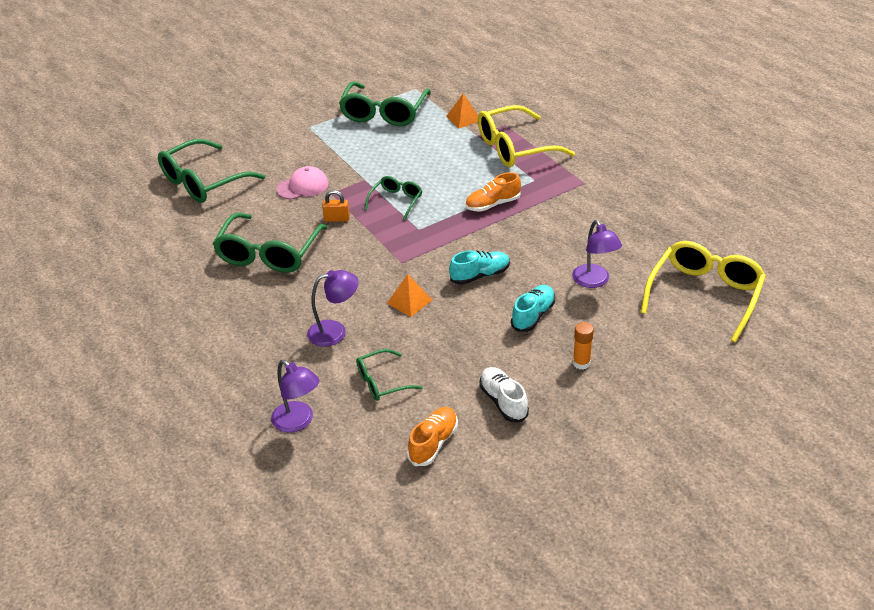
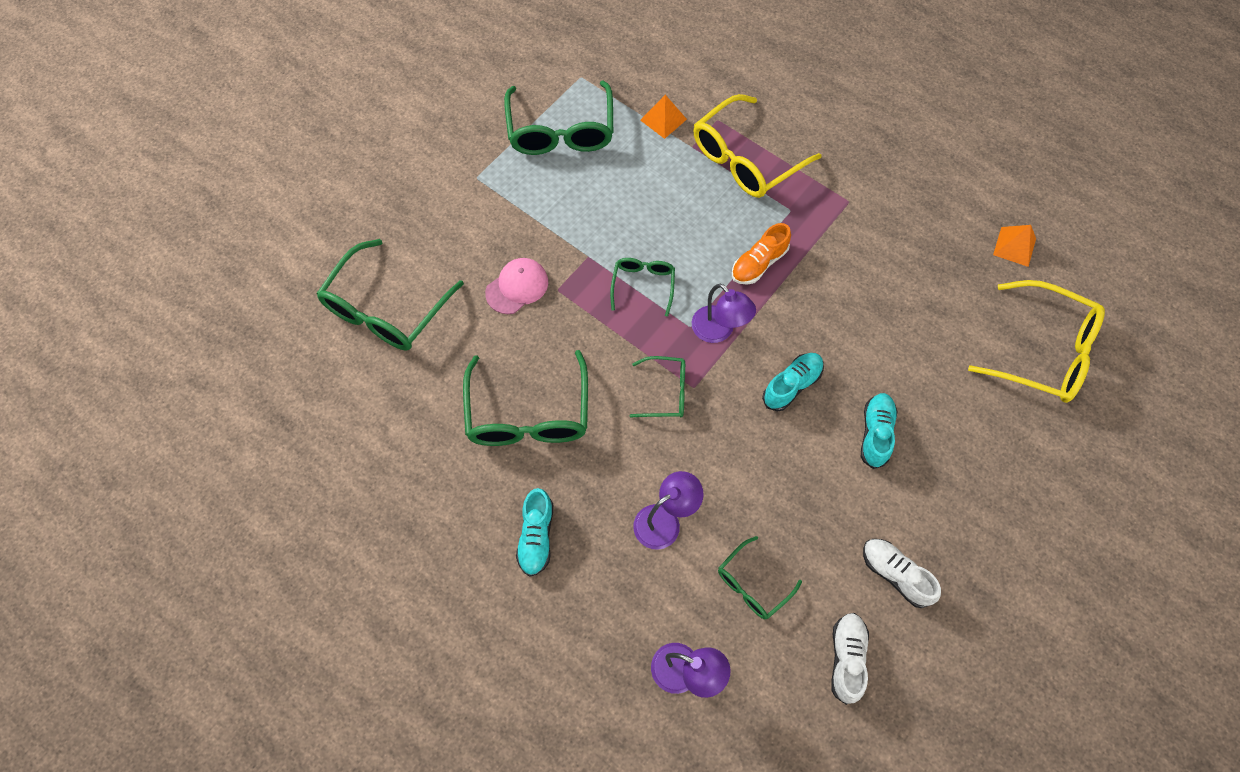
camera: 20 degrees left, 25 degrees up
orange padlock [322,190,350,222] -> none
orange pyramid [387,274,432,317] -> orange pyramid moved to [993,225,1036,267]
orange shoe [407,407,458,466] -> white shoe [831,613,869,705]
purple lamp [572,220,622,288] -> purple lamp moved to [692,283,756,343]
orange glue stick [573,322,594,370] -> none
yellow glasses [641,241,766,343] -> yellow glasses turned 105 degrees clockwise [968,280,1105,403]
none -> turquoise shoe [516,488,553,576]
none -> green glasses [630,356,685,417]

